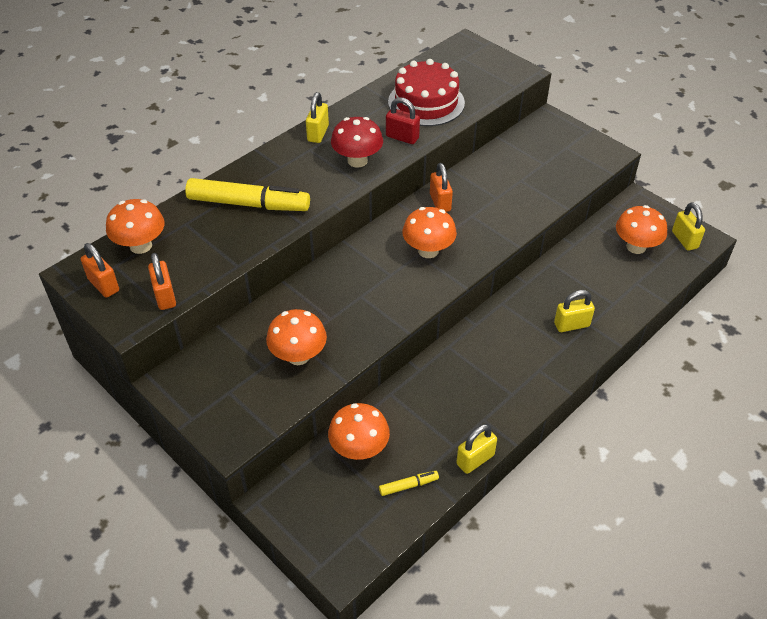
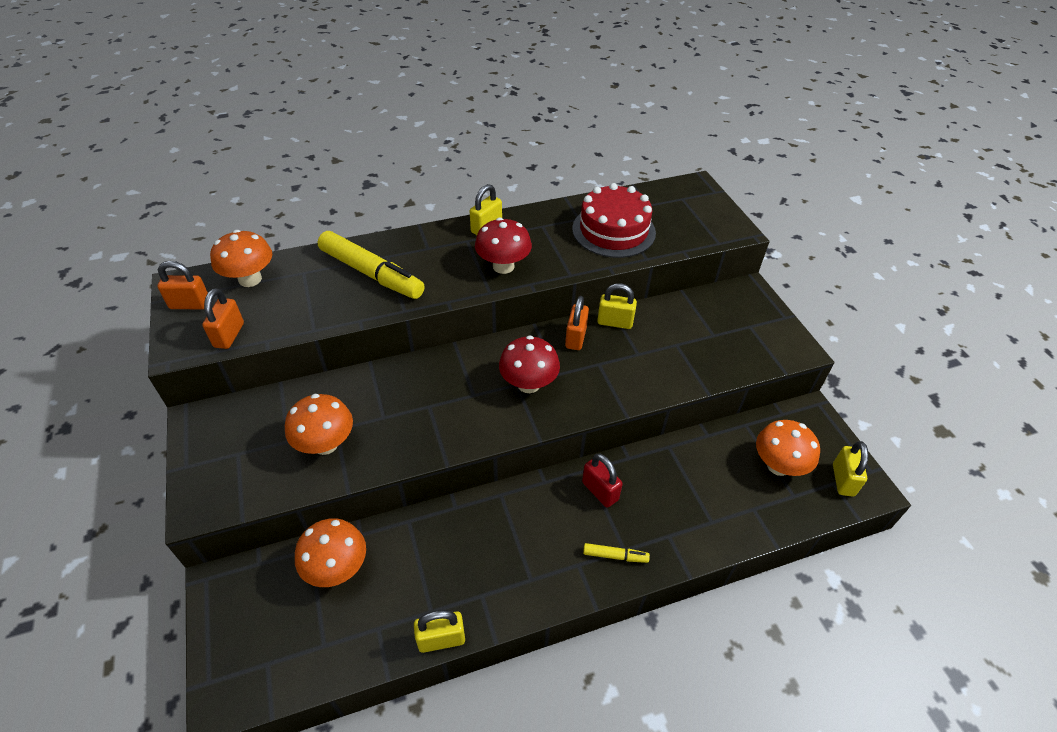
camera: 25 degrees right, 0 degrees up
orange padlock [81,243,119,298] -> orange padlock turned 75 degrees counterclockwise [157,261,208,309]
yellow marker [379,471,439,496] -> yellow marker moved to [583,543,650,563]
red padlock [386,97,420,144] -> red padlock moved to [582,453,623,508]
orange mushroom [402,207,457,258] -> red mushroom [499,336,560,393]
yellow padlock [554,290,595,332] -> yellow padlock moved to [597,283,637,329]

